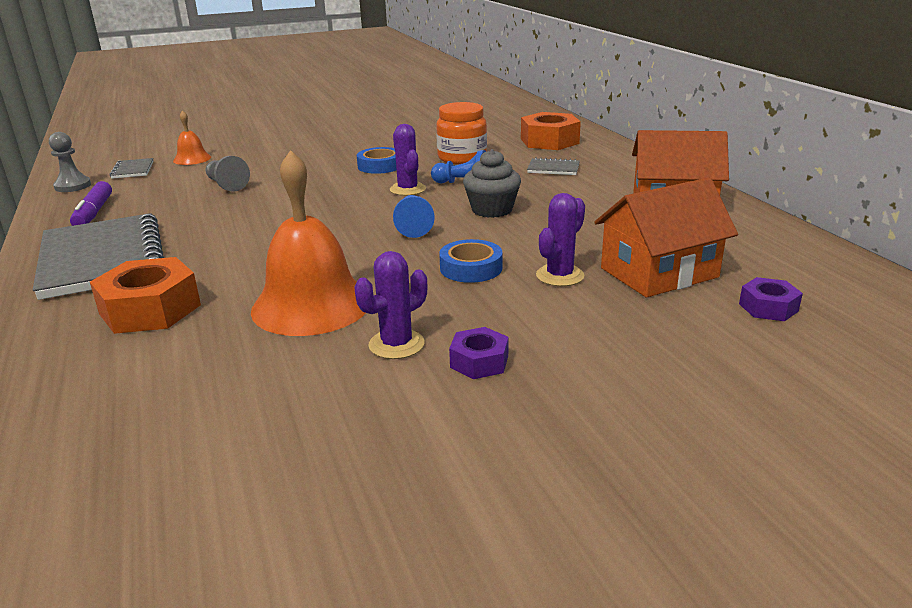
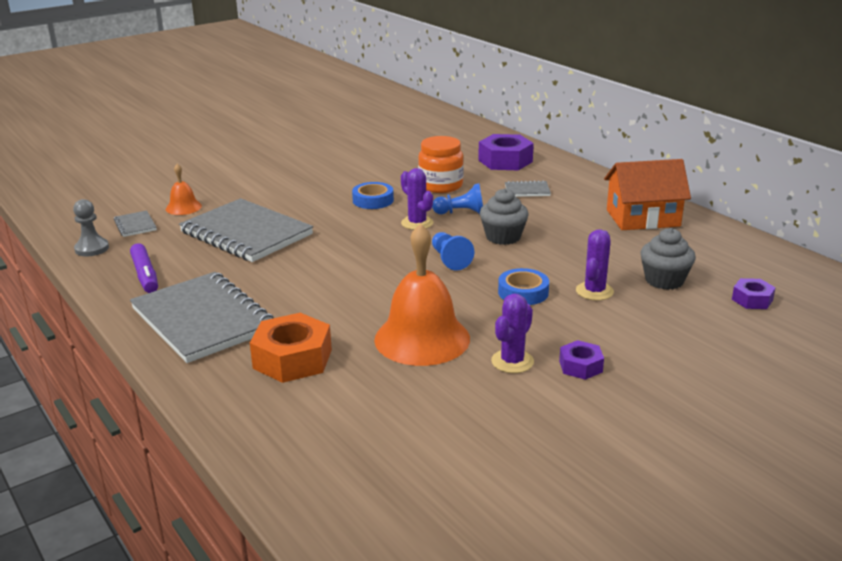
camera: 15 degrees left, 0 degrees up
grey pawn [206,156,250,191] -> grey notebook [179,198,313,262]
orange nut [521,112,581,150] -> purple nut [478,134,534,170]
orange house [594,178,738,298] -> grey cupcake [640,228,696,290]

